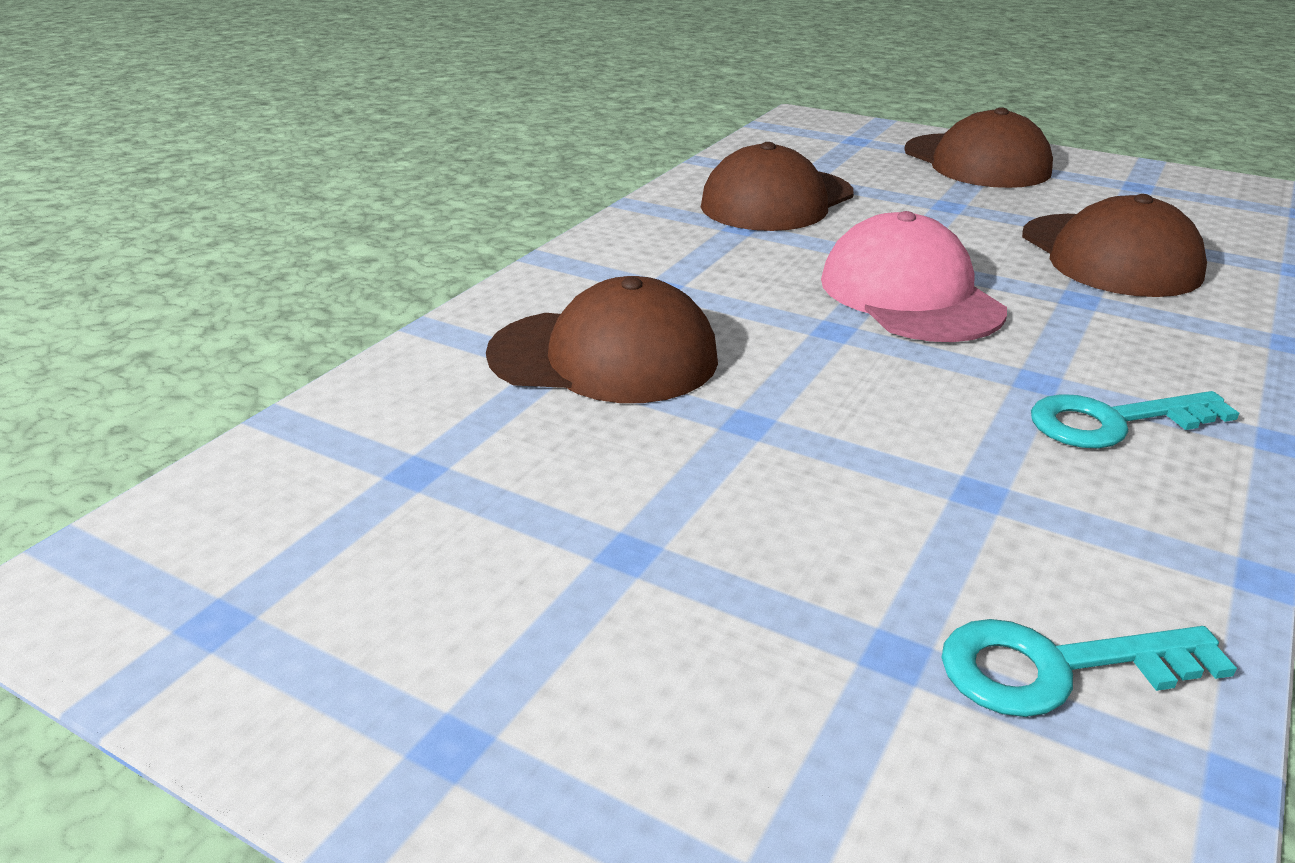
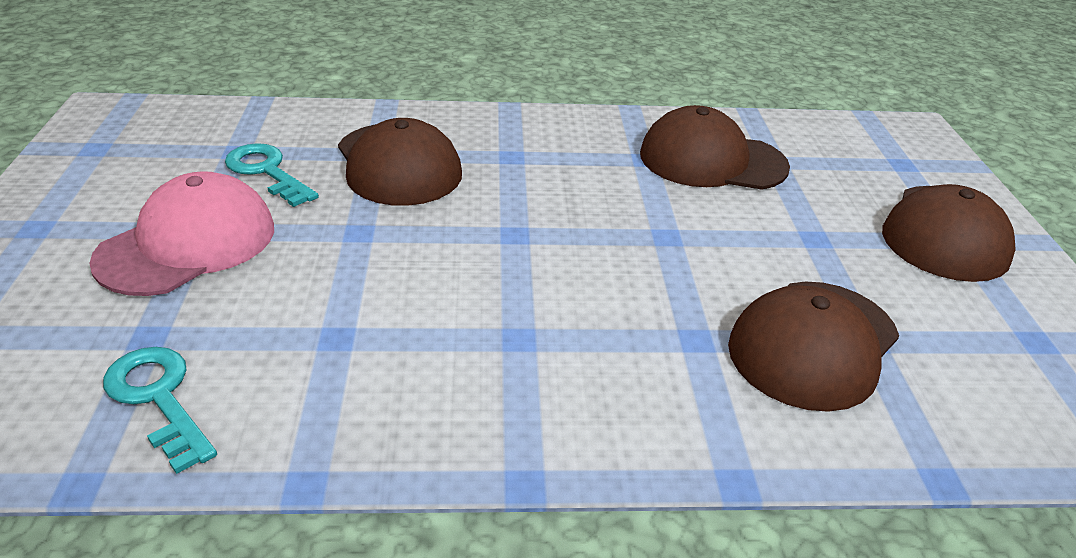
camera: 55 degrees right, 5 degrees up
pink cap [821,211,1007,342] -> pink cap moved to [89,171,274,296]
turquoise key [1031,391,1239,449] -> turquoise key moved to [225,143,319,207]

